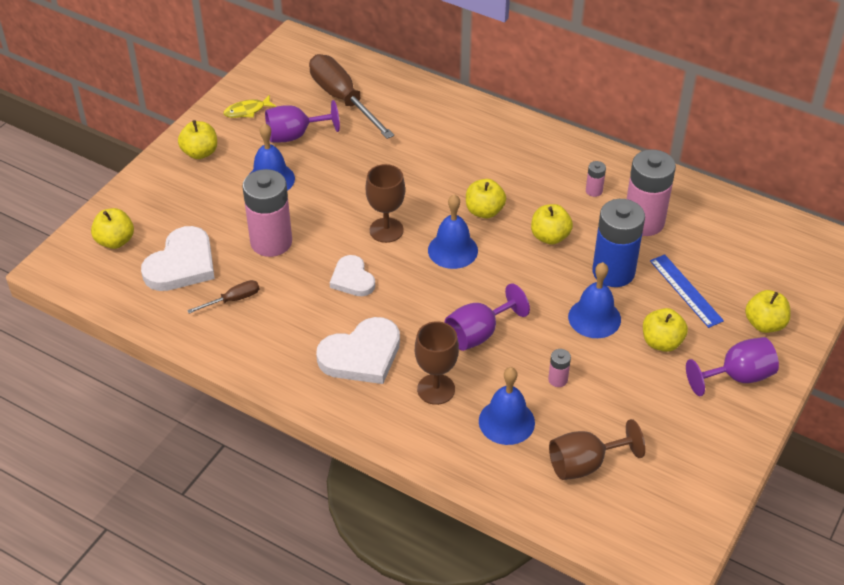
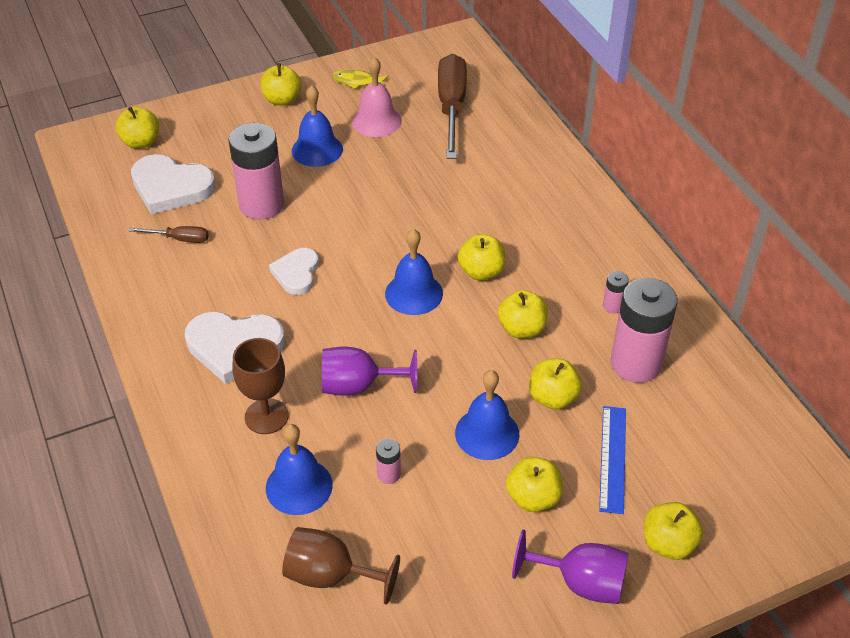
camera: 35 degrees right, 0 degrees up
white heart [141,226,215,291] -> white heart turned 45 degrees clockwise [131,154,216,214]
purple goblet [265,100,340,143] -> pink bell [352,57,402,137]
brown goblet [366,164,405,243] -> none
blue battery [592,199,645,287] -> yellow apple [529,358,582,410]

